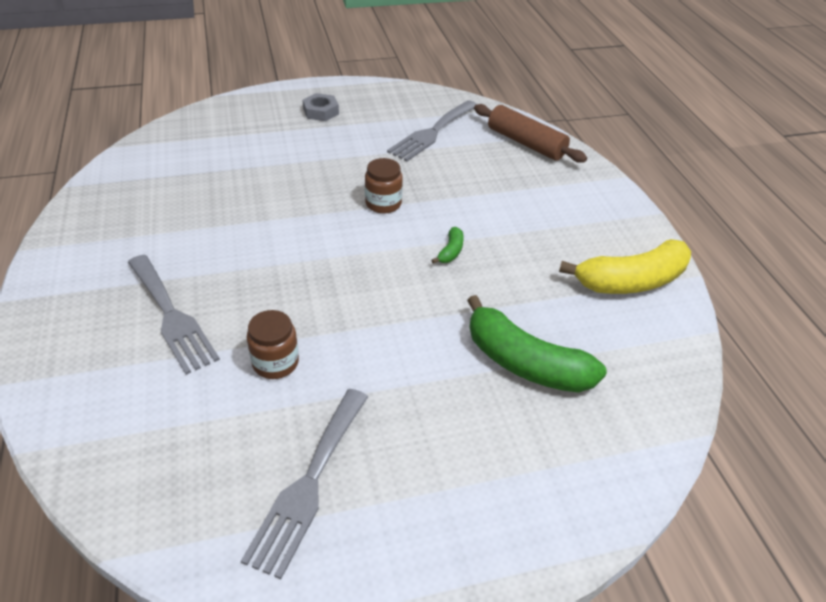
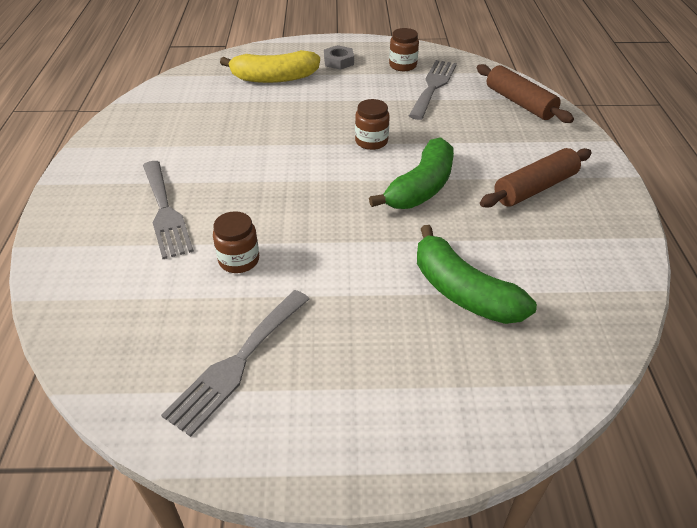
camera: 15 degrees right, 0 degrees up
grey fork [387,100,477,161] -> grey fork turned 150 degrees clockwise [409,60,457,120]
green banana [431,227,464,264] -> green banana [369,137,454,209], size x2.34
yellow banana [559,239,691,294] -> yellow banana moved to [220,50,320,83]
none -> brown jar [389,28,419,71]
none -> brown rolling pin [480,148,592,208]

